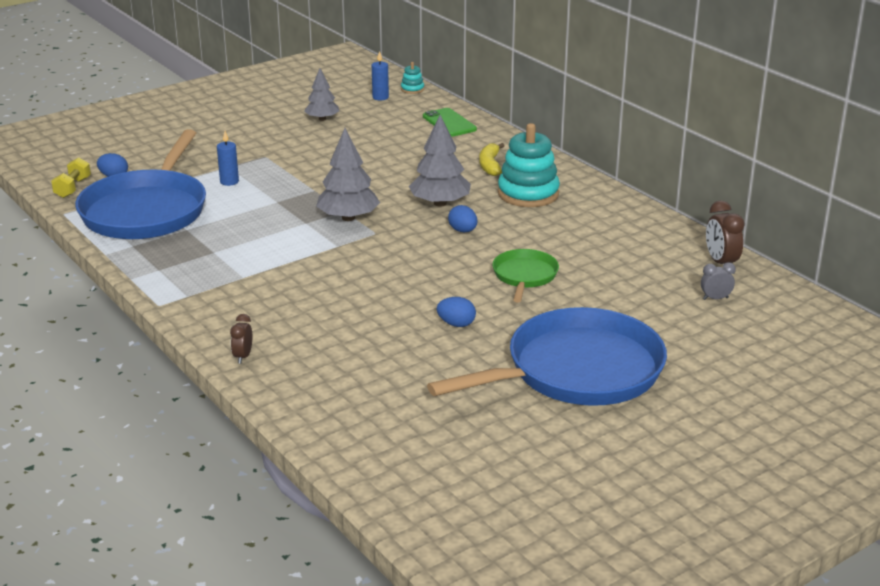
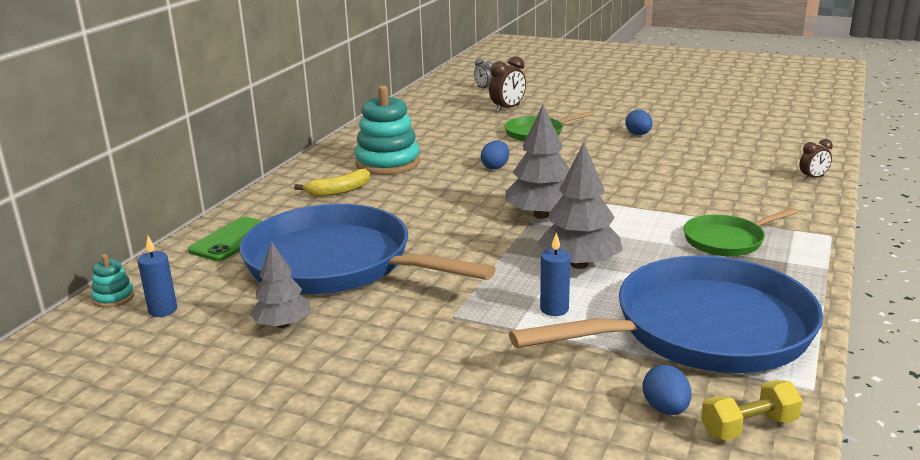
camera: 120 degrees left, 5 degrees down
grey tree [409,115,471,207] -> grey tree moved to [537,142,623,269]
blue pan [427,307,667,406] -> blue pan moved to [240,204,496,294]
brown clock [706,201,745,264] -> brown clock moved to [489,56,526,113]
none -> green pan [683,208,798,256]

